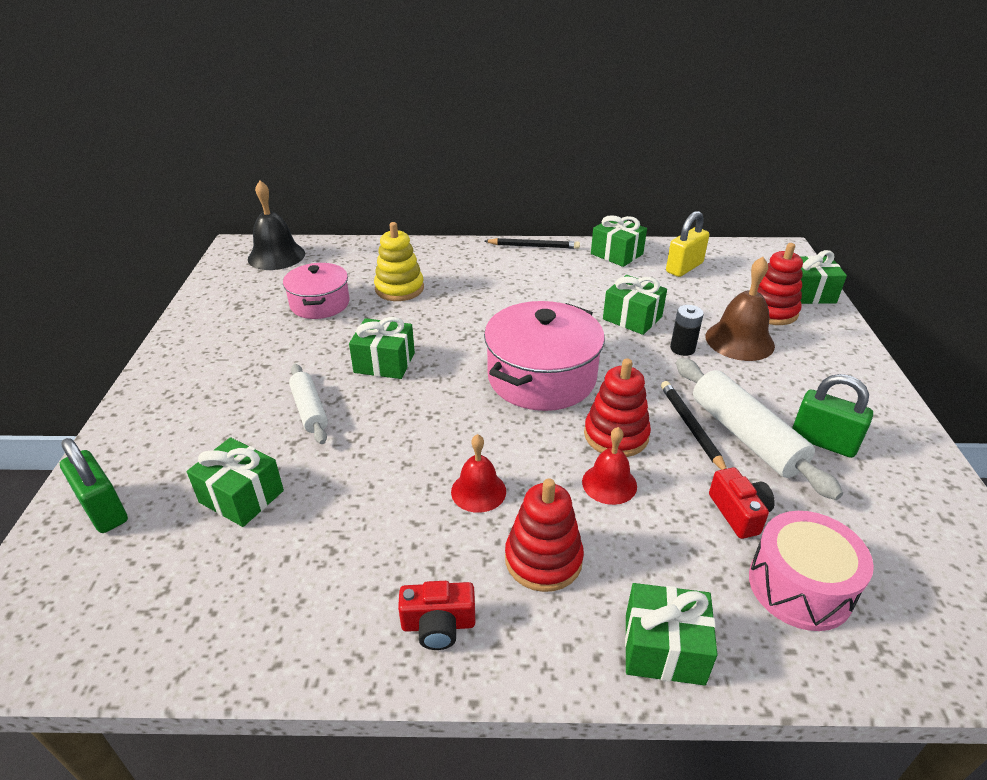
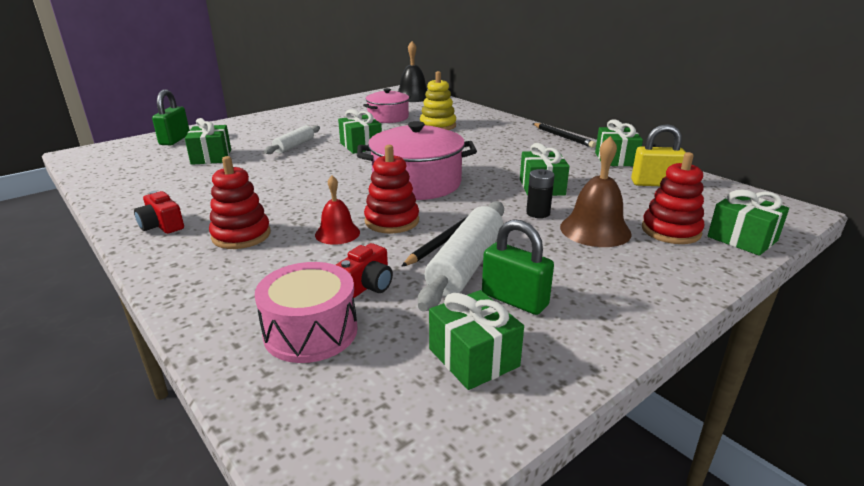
camera: 50 degrees right, 10 degrees down
red bell [451,434,506,513] -> none
green gift [625,583,718,686] -> green gift moved to [429,290,524,390]
green padlock [792,374,873,458] -> green padlock turned 45 degrees counterclockwise [482,219,554,315]

